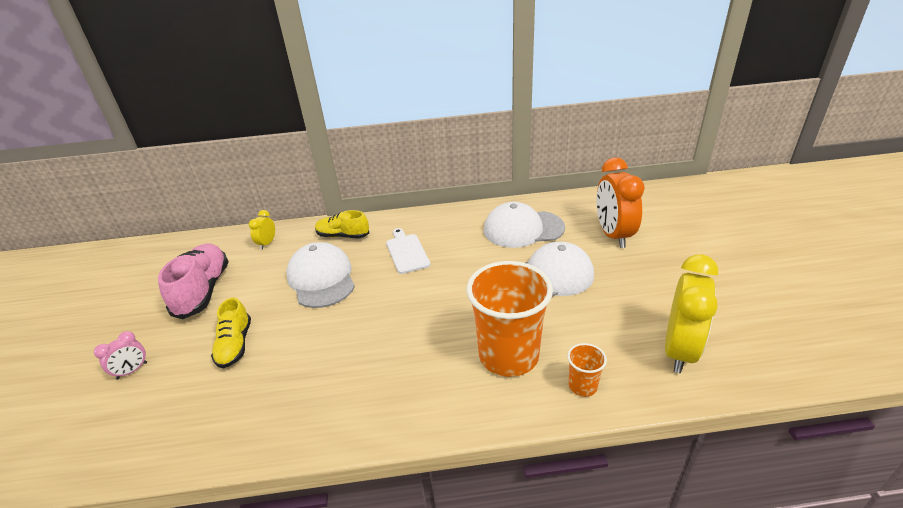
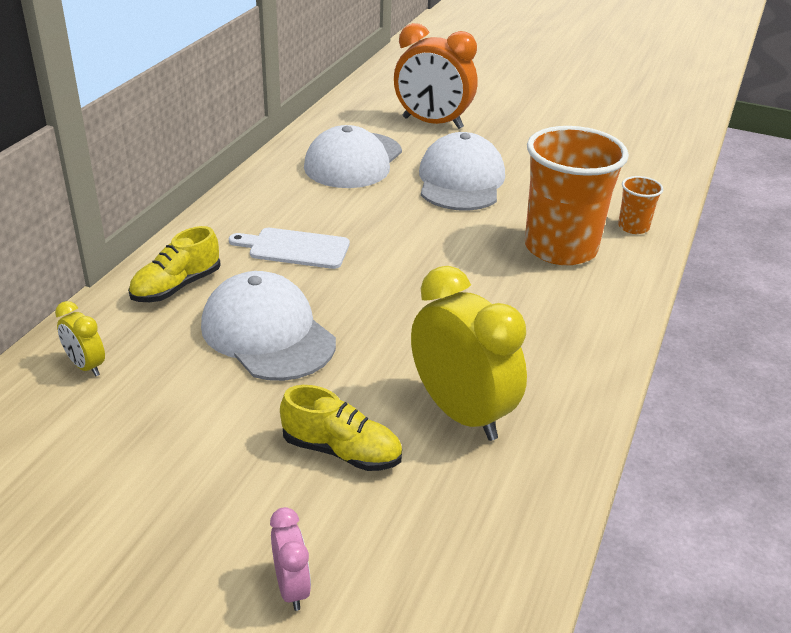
camera: 65 degrees left, 0 degrees up
pink shoe [158,243,229,319] -> none
white cap [287,242,355,308] -> white cap turned 45 degrees clockwise [201,271,336,381]
yellow clock [665,254,718,373] -> yellow clock moved to [411,266,527,441]

